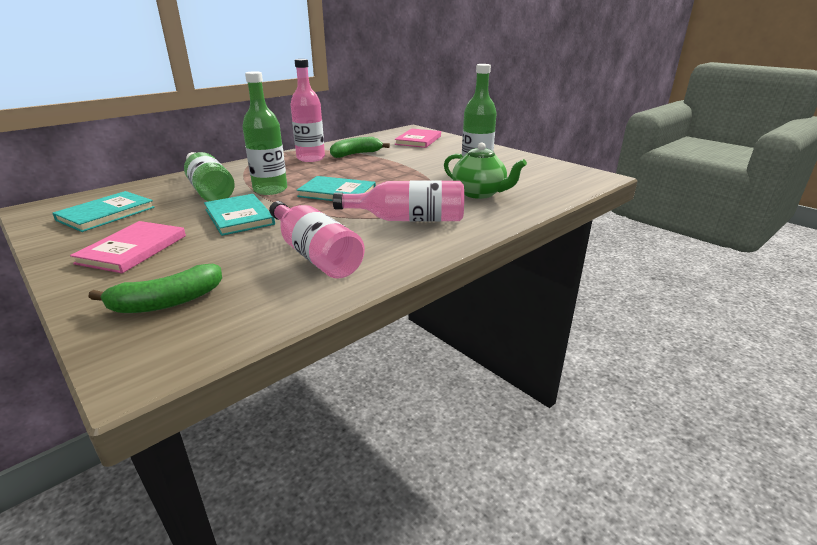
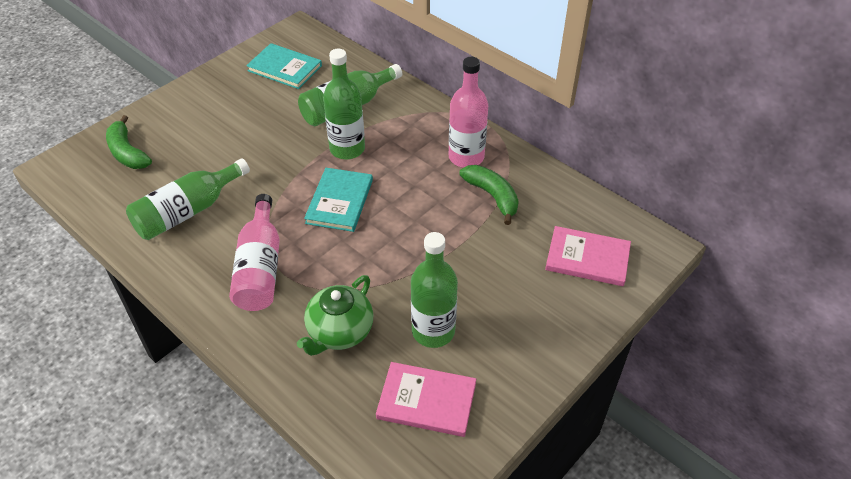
camera: 85 degrees right, 20 degrees up
pink book [70,221,186,273] -> pink book moved to [376,362,476,437]
turquoise book [204,194,275,236] -> none
pink bottle [269,201,365,279] -> green bottle [126,158,250,240]

